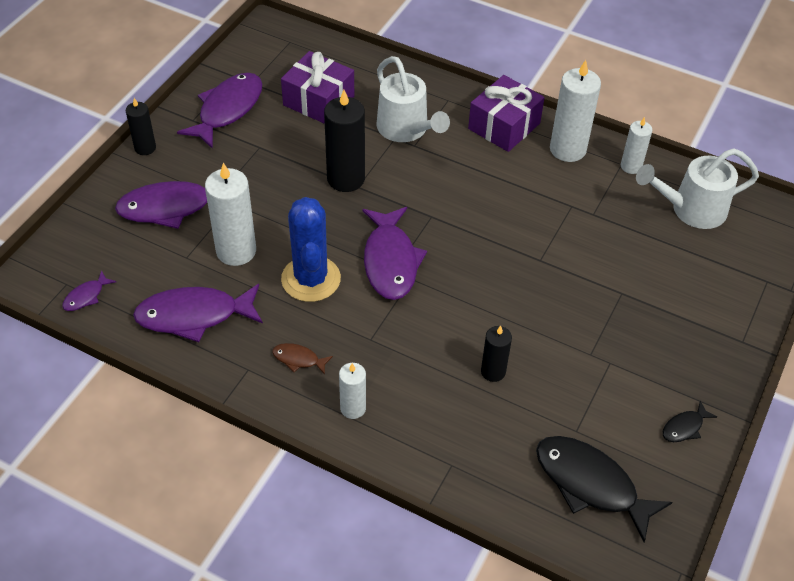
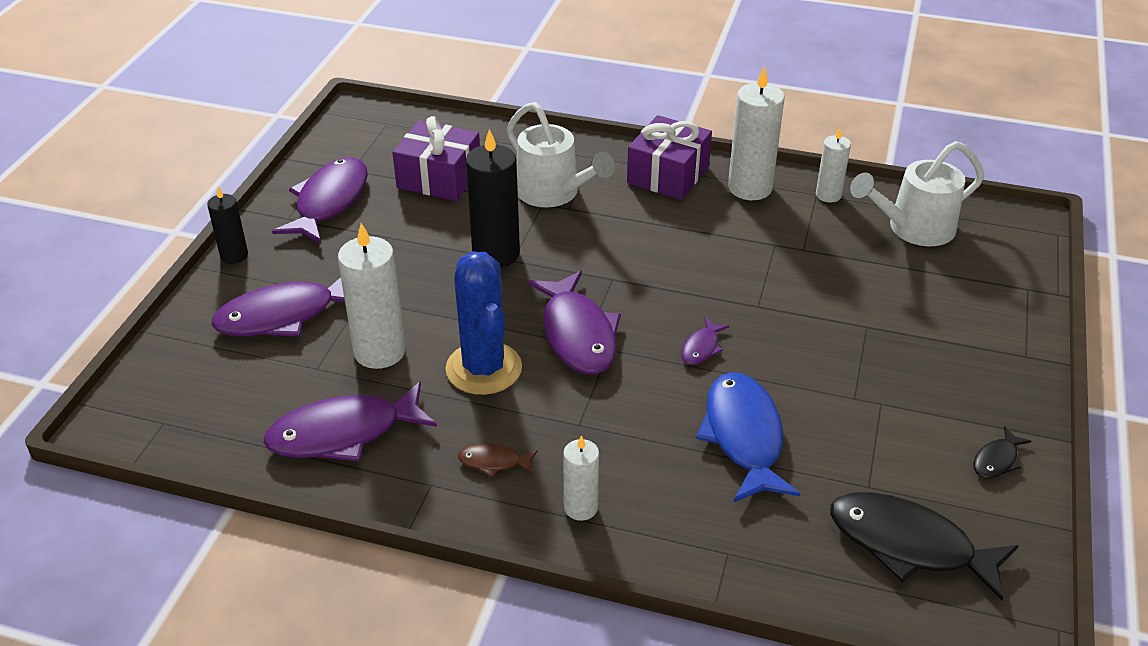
camera: 10 degrees left, 10 degrees down
purple fish [62,271,116,311] -> purple fish moved to [681,318,729,365]
black candle [481,326,512,382] -> blue fish [696,372,801,502]

